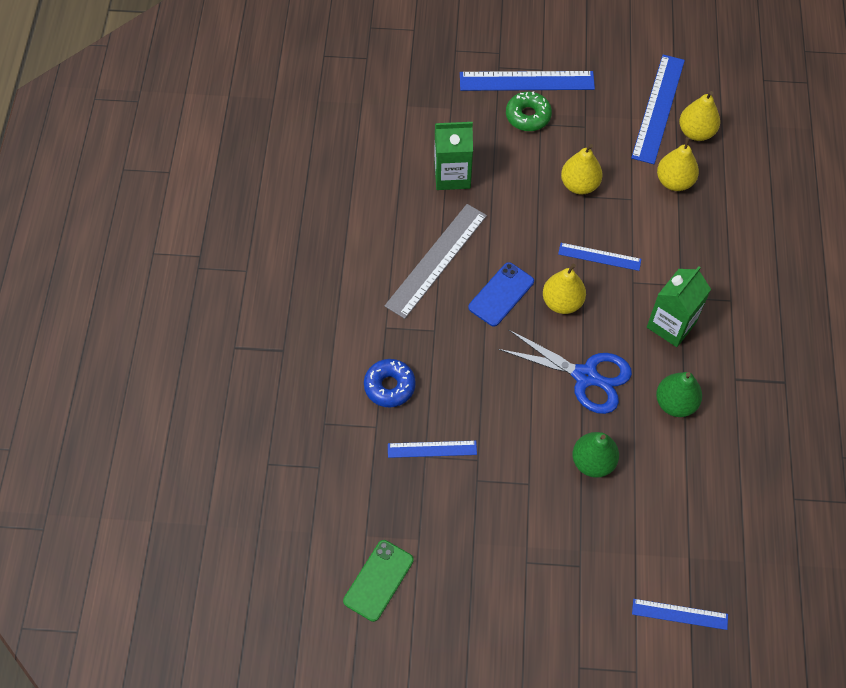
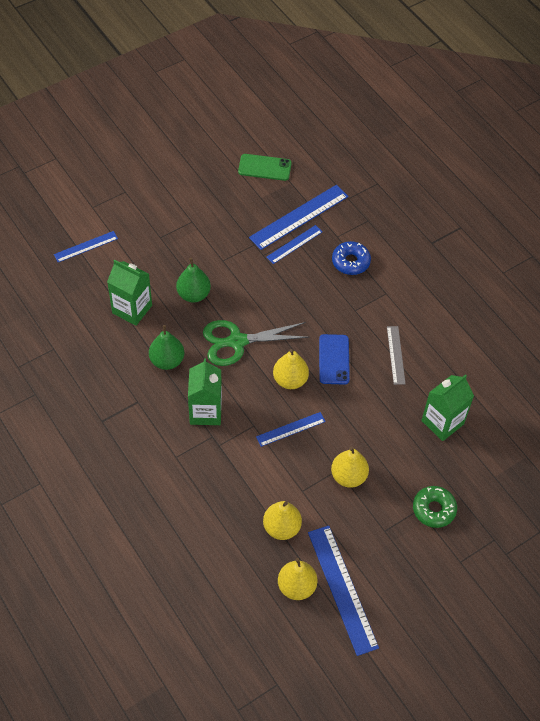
camera: 140 degrees right, 5 degrees down
green phone [343,540,414,622] -> green phone turned 75 degrees counterclockwise [238,154,292,181]
grey ruler [385,204,487,319] -> grey ruler [387,326,406,385], size x0.56
blue ruler [460,71,595,91] -> blue ruler moved to [249,185,348,250]
blue scissors [498,329,632,414] -> green scissors [203,320,309,366]
none -> green carton [107,259,152,326]

